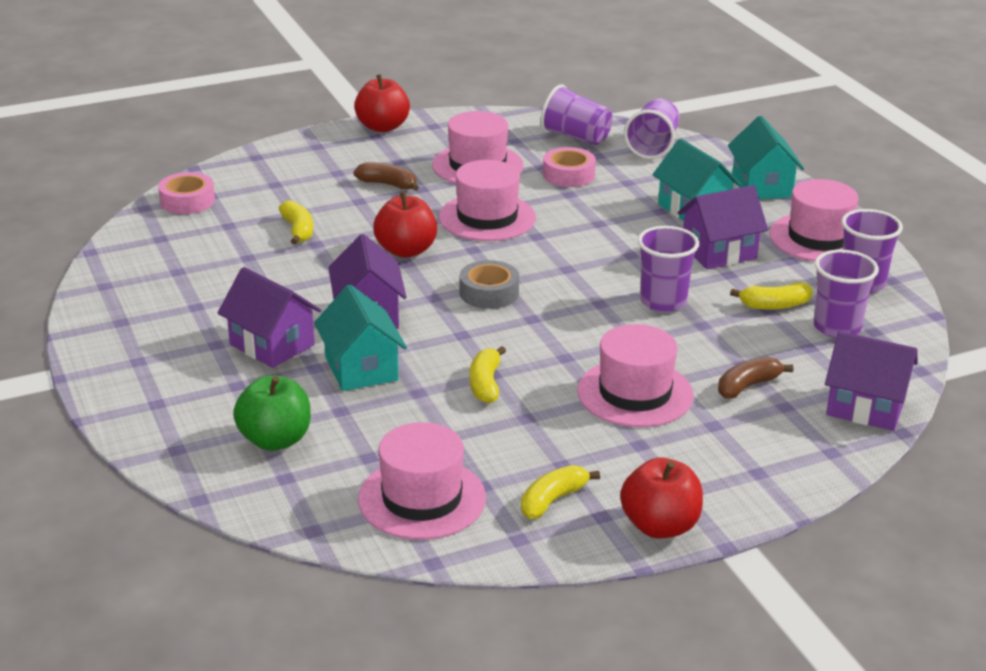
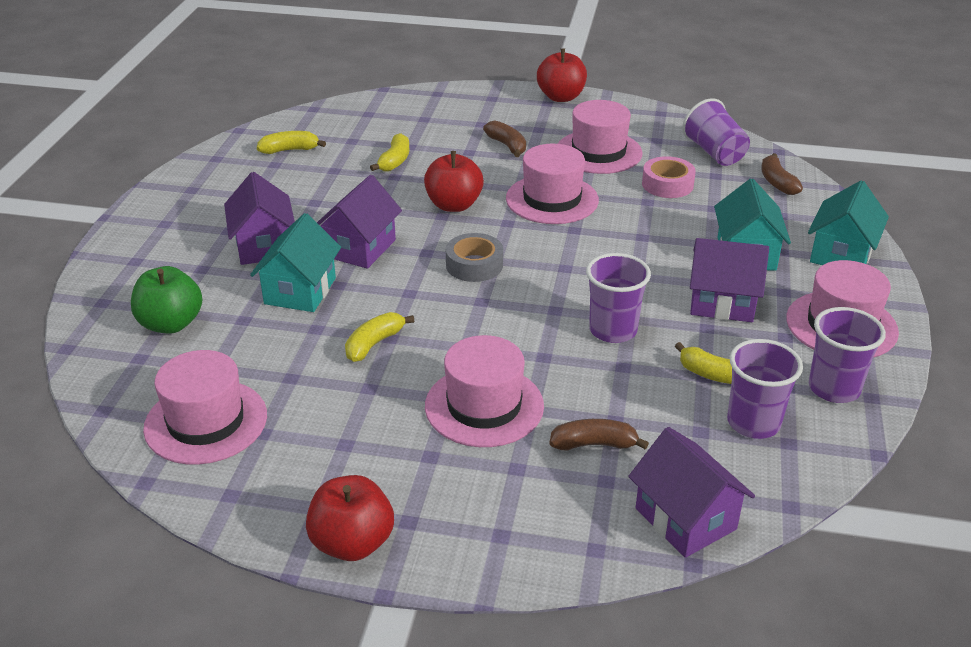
camera: 35 degrees right, 5 degrees up
pink tape [158,172,215,214] -> none
yellow banana [521,465,600,519] -> yellow banana moved to [257,131,326,154]
purple cup [624,98,679,159] -> brown banana [761,153,803,195]

